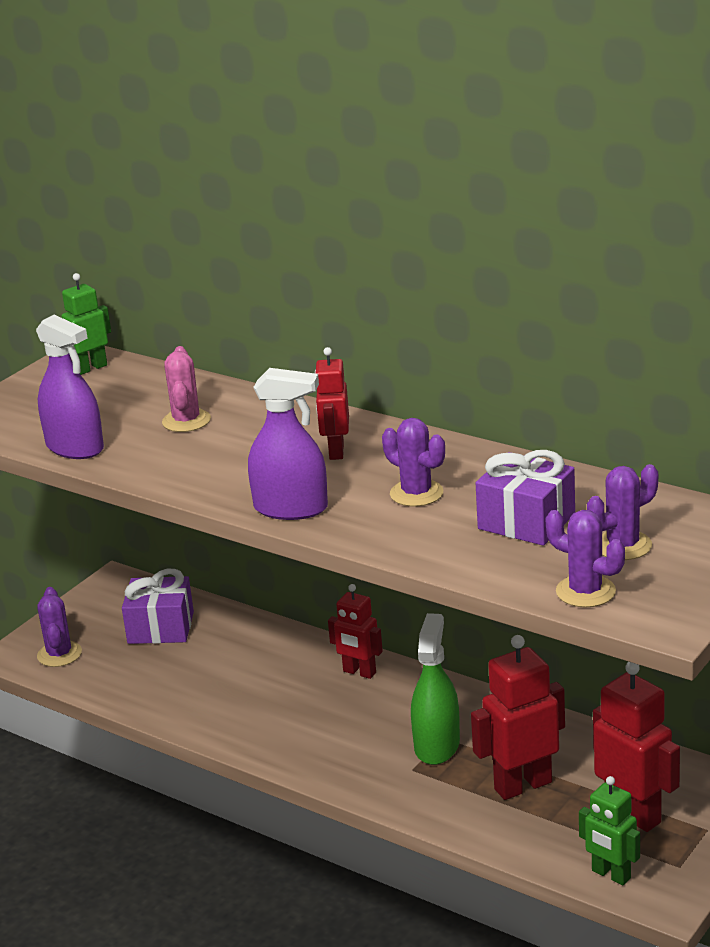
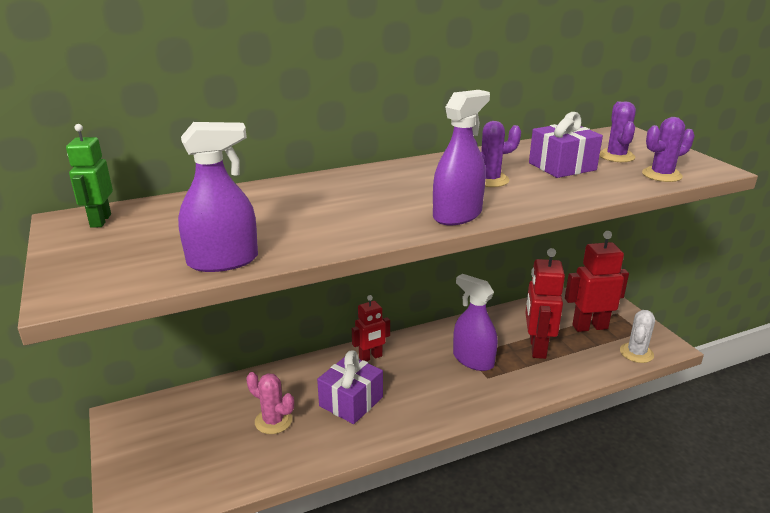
camera: 60 degrees left, 0 degrees up
purple cactus [37,587,82,667] -> none
purple gift [122,569,194,644] -> purple gift moved to [317,350,383,424]
pink cactus [162,346,211,432] -> pink cactus moved to [246,372,294,434]
red robot [315,347,349,460] -> none
green spray bottle [411,613,460,765] -> purple spray bottle [453,274,498,371]
green robot [579,776,640,885] -> white cactus [620,310,655,363]

